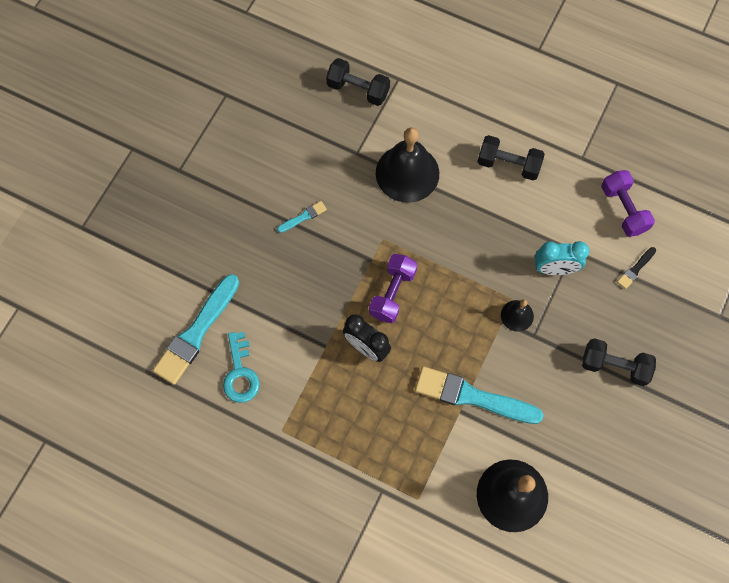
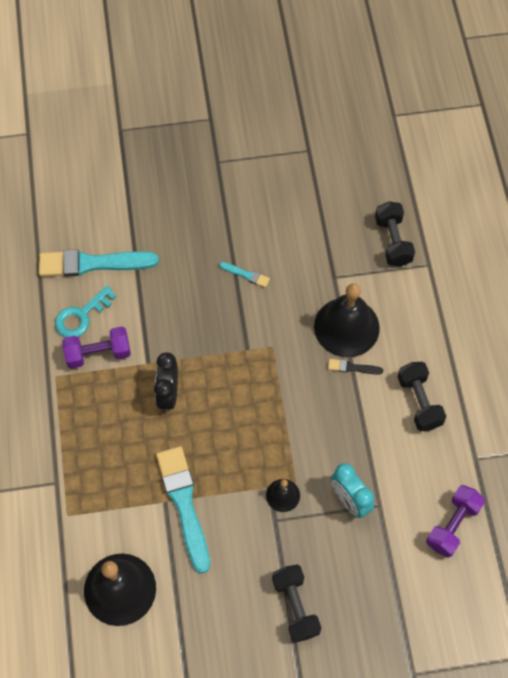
camera: 55 degrees right, 5 degrees down
purple dumbbell [369,254,417,323] -> purple dumbbell moved to [62,327,131,369]
black brush [617,247,656,289] -> black brush moved to [328,359,383,375]

